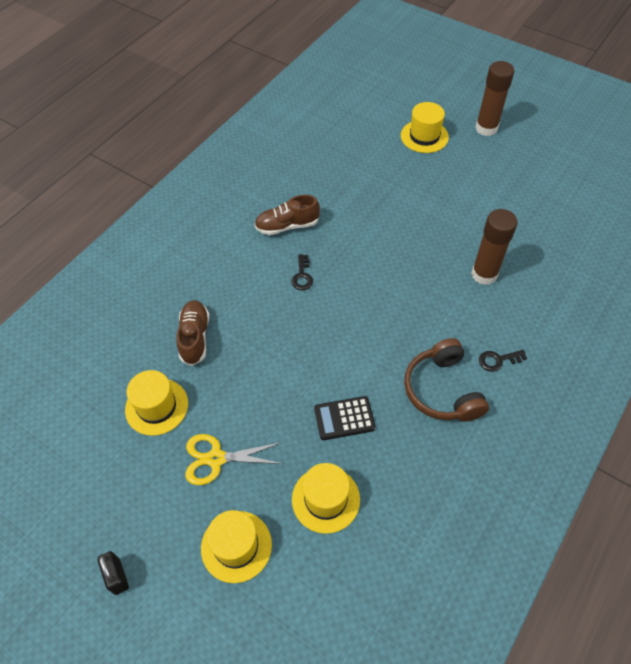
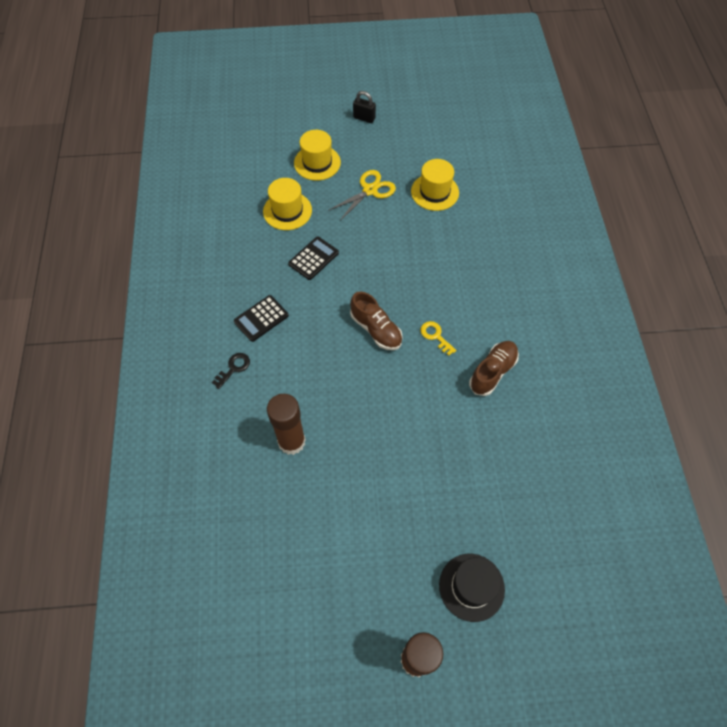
camera: 140 degrees right, 5 degrees up
brown shoe [176,300,209,366] -> brown shoe moved to [350,292,403,350]
black key [291,254,313,290] -> yellow key [420,321,456,356]
yellow hat [401,102,449,153] -> black hat [439,554,505,622]
brown headphones [404,338,489,422] -> black calculator [234,295,289,342]

